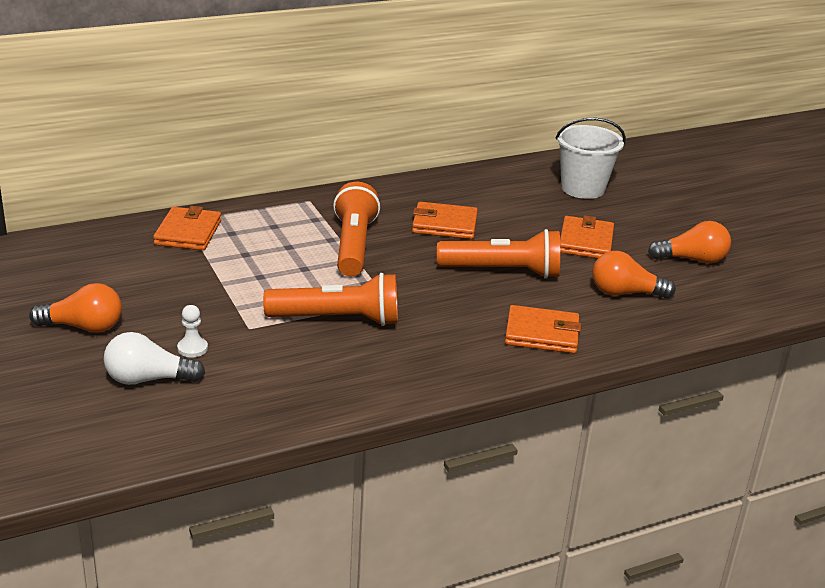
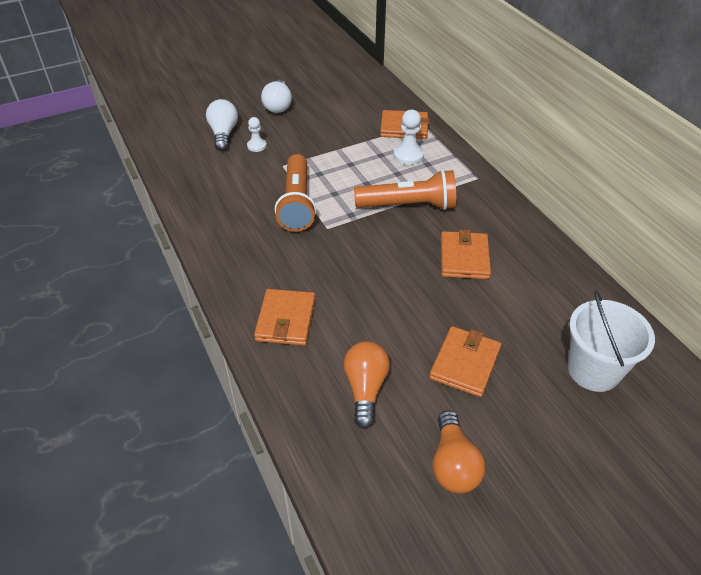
camera: 90 degrees right, 15 degrees up
orange light bulb [29,283,122,333] -> white light bulb [261,79,292,113]
orange flashlight [437,229,560,279] -> none
orange wallet [560,215,614,258] -> orange wallet turned 75 degrees counterclockwise [429,326,501,397]
none -> white pawn [394,110,424,165]

